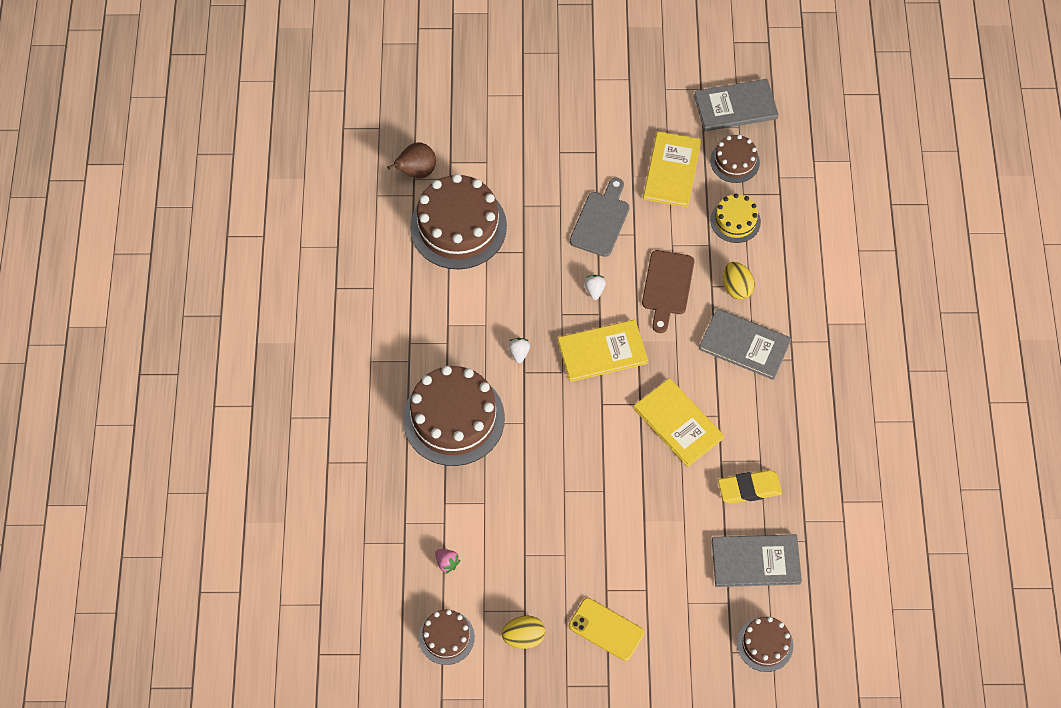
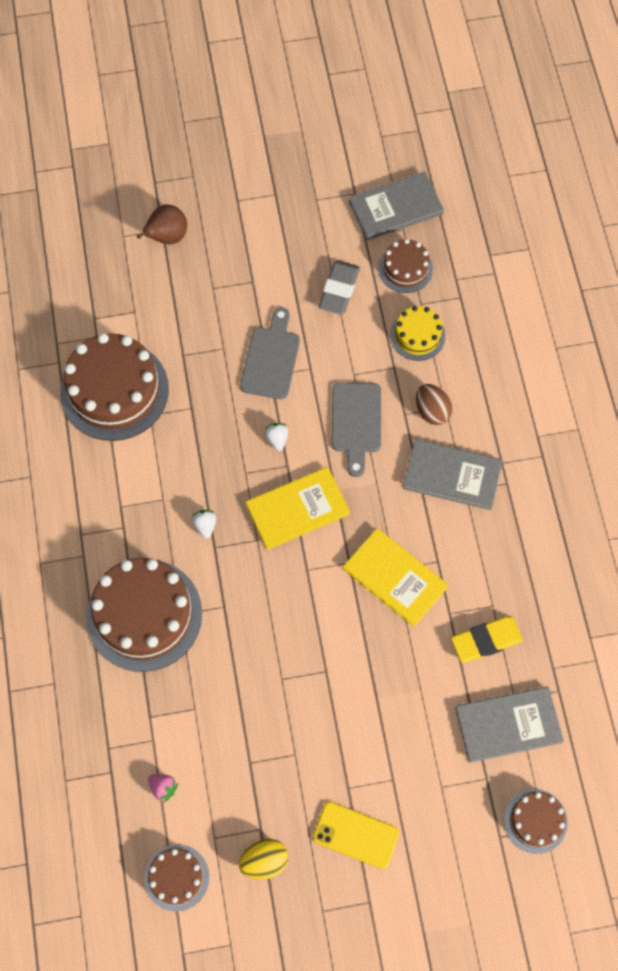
camera: 10 degrees left, 5 degrees up
brown pear [387,142,436,179] -> brown pear moved to [137,204,187,244]
brown cutting board [642,250,694,333] -> grey cutting board [332,382,381,477]
yellow book [643,131,701,208] -> grey eraser [319,261,360,315]
yellow egg [723,262,755,300] -> brown egg [416,384,453,425]

